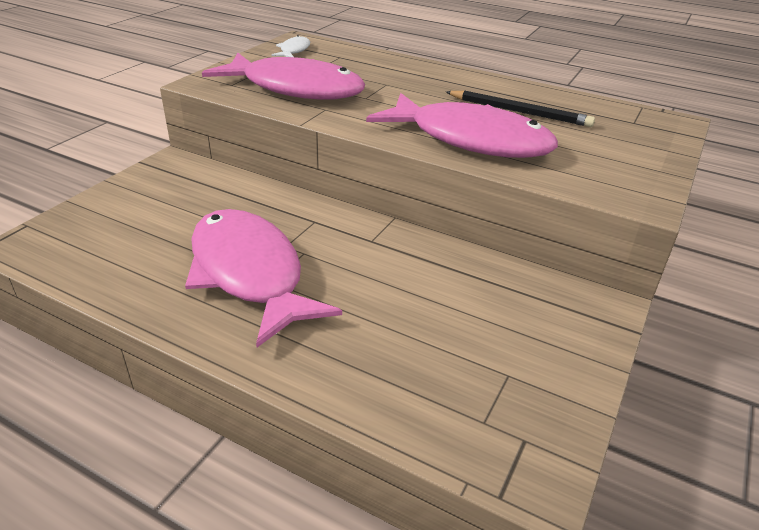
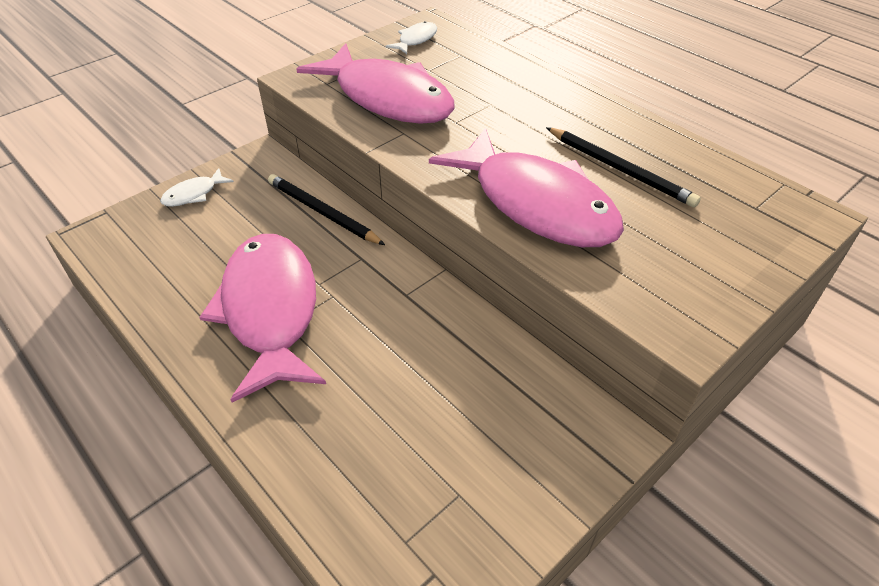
camera: 20 degrees right, 10 degrees up
none -> white fish [160,168,234,207]
none -> black pencil [268,174,385,245]

